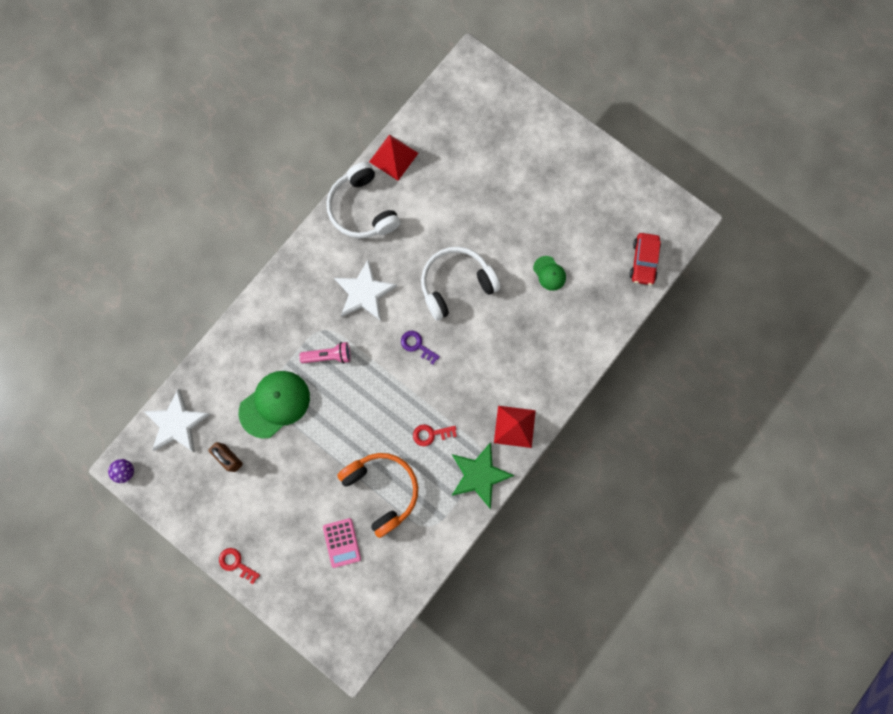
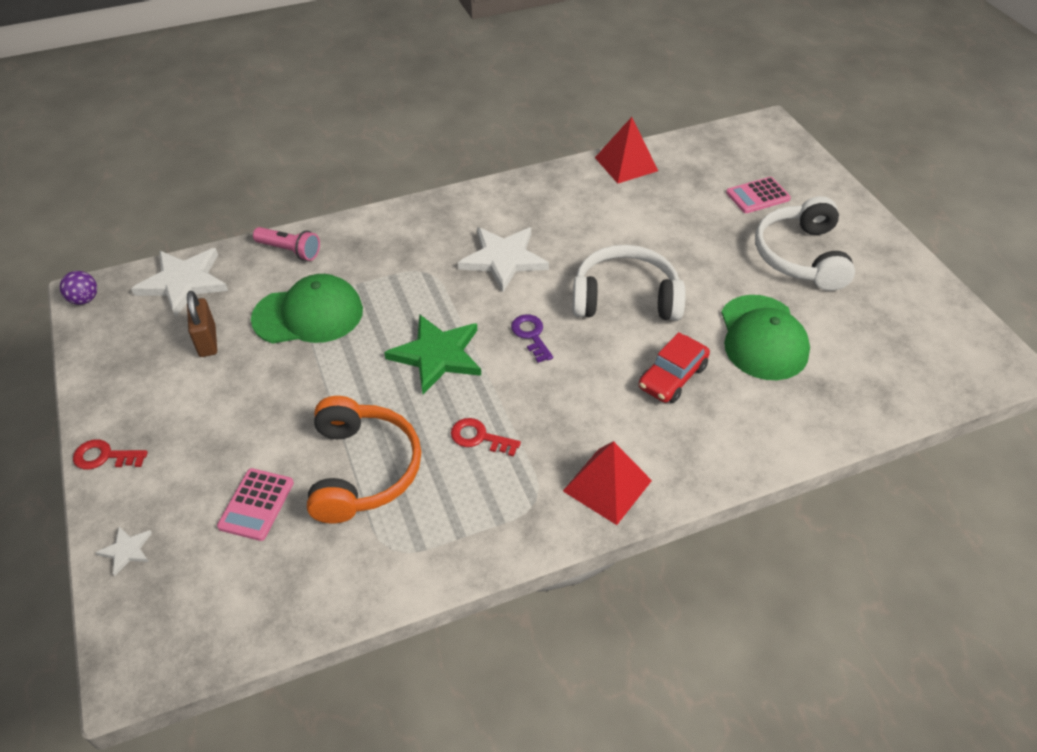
camera: 30 degrees right, 30 degrees down
red key [219,548,260,584] -> red key turned 60 degrees counterclockwise [73,439,148,470]
pink flashlight [299,342,350,364] -> pink flashlight moved to [253,227,320,261]
white headphones [327,162,401,238] -> white headphones moved to [755,196,855,291]
green star [452,442,515,509] -> green star moved to [384,314,481,394]
green cap [533,256,566,291] -> green cap [721,295,810,380], size x1.95
red car [629,233,661,285] -> red car moved to [639,332,710,403]
none -> white star [96,527,152,576]
none -> pink calculator [726,177,791,213]

